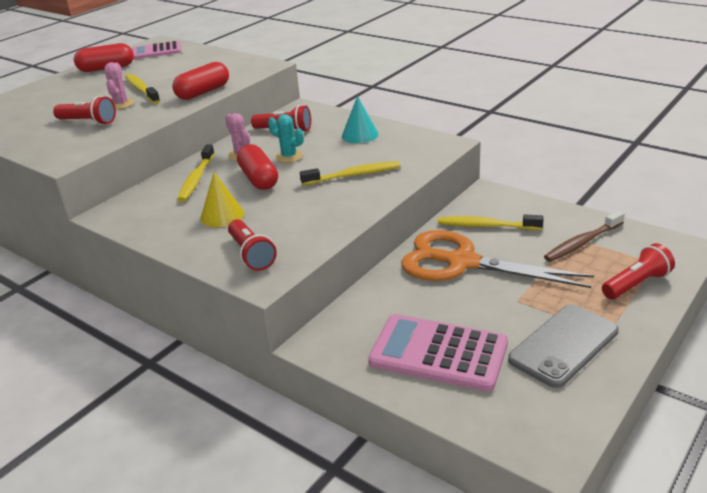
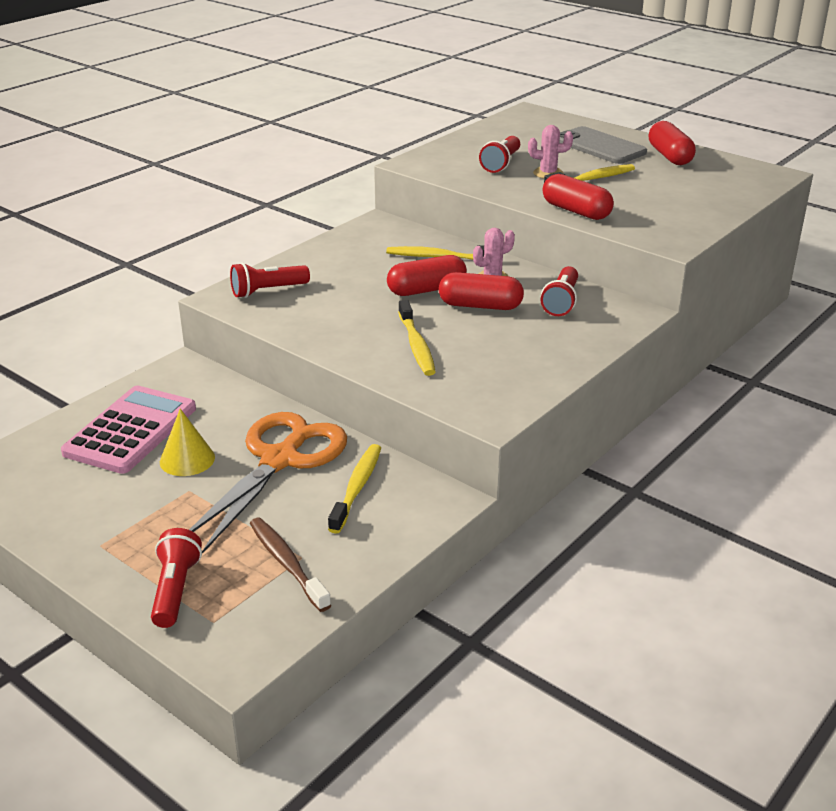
camera: 90 degrees right, 0 degrees up
pink calculator [132,41,181,59] -> none
yellow cone [200,172,244,227] -> yellow cone moved to [160,409,215,476]
turquoise cactus [268,114,304,163] -> red capsule [439,272,524,310]
turquoise cone [342,96,379,143] -> none
grey phone [508,304,619,388] -> grey phone moved to [559,126,647,164]
red flashlight [602,243,675,299] -> red flashlight turned 150 degrees counterclockwise [151,528,202,628]

